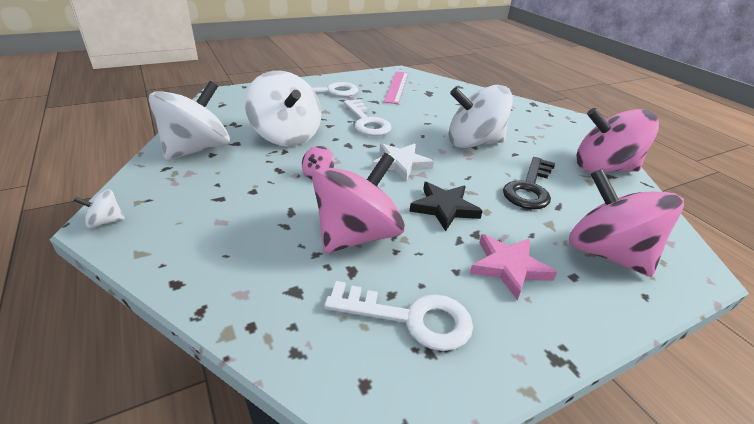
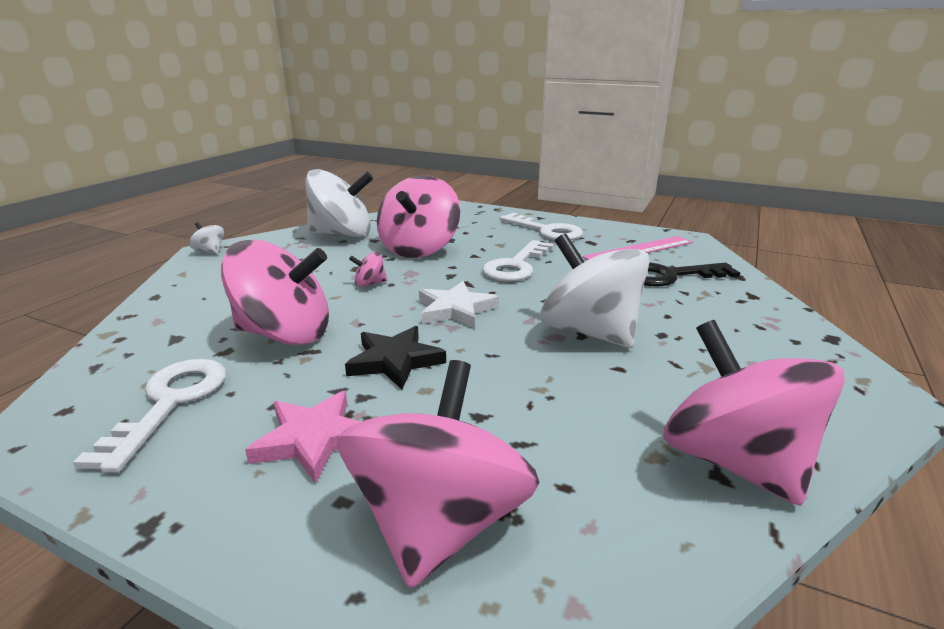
camera: 55 degrees right, 10 degrees down
white spinning top [245,71,321,146] -> pink spinning top [377,176,460,258]
white key [324,281,473,351] -> white key turned 150 degrees counterclockwise [73,359,226,473]
black key [503,157,555,209] -> black key moved to [644,262,740,287]

